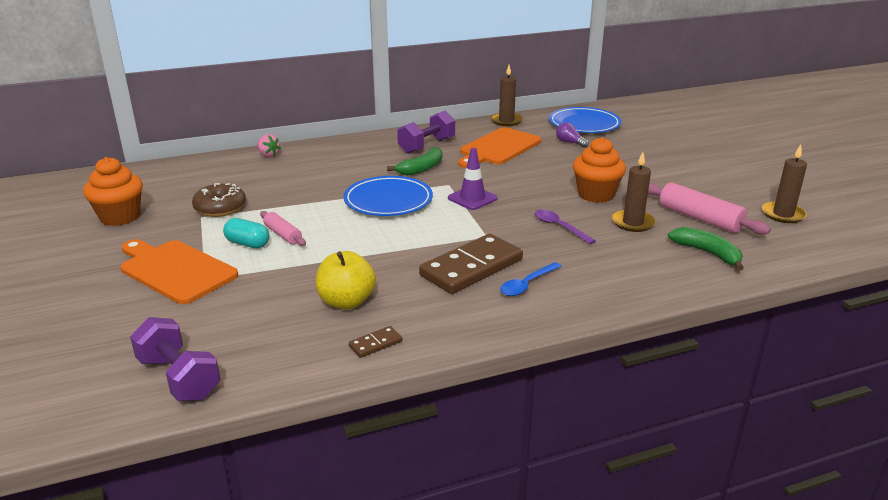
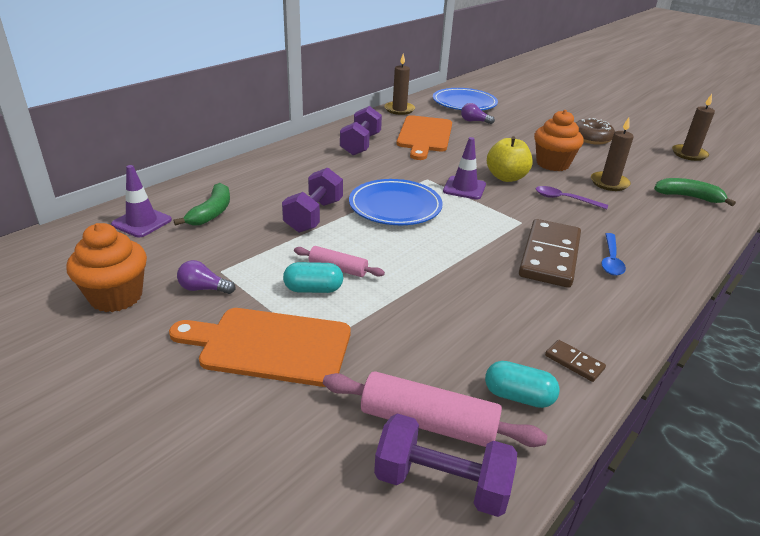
camera: 30 degrees left, 5 degrees up
brown donut [192,183,246,217] -> brown donut moved to [576,118,615,145]
pink strawberry [257,134,281,157] -> none
yellow apple [316,251,376,309] -> yellow apple moved to [487,136,533,182]
brown domino [349,326,403,358] -> brown domino turned 75 degrees counterclockwise [545,340,606,382]
green banana [387,147,442,176] -> green banana moved to [173,183,230,226]
pink rolling pin [648,182,771,235] -> pink rolling pin moved to [323,371,547,447]
none -> purple traffic cone [111,165,172,237]
none -> purple light bulb [177,260,235,294]
none -> purple dumbbell [282,168,343,233]
none -> turquoise capsule [485,361,560,408]

